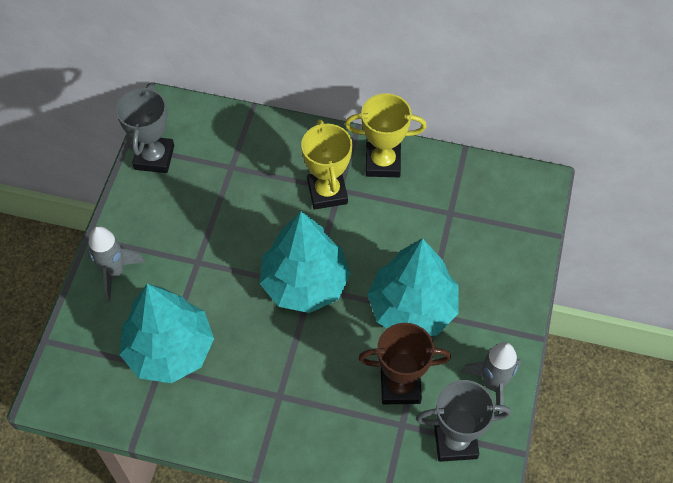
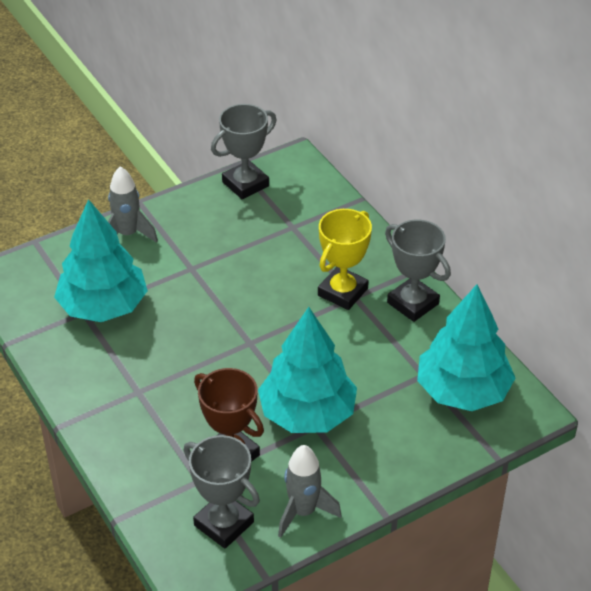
camera: 45 degrees right, 15 degrees down
turquoise tree [260,211,351,313] -> turquoise tree moved to [417,284,515,411]
yellow trophy [345,93,427,177] -> grey trophy [385,220,451,322]

